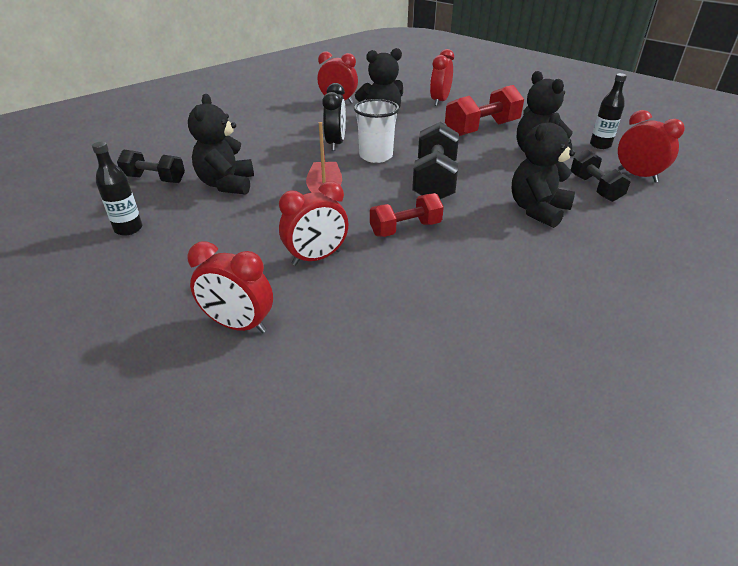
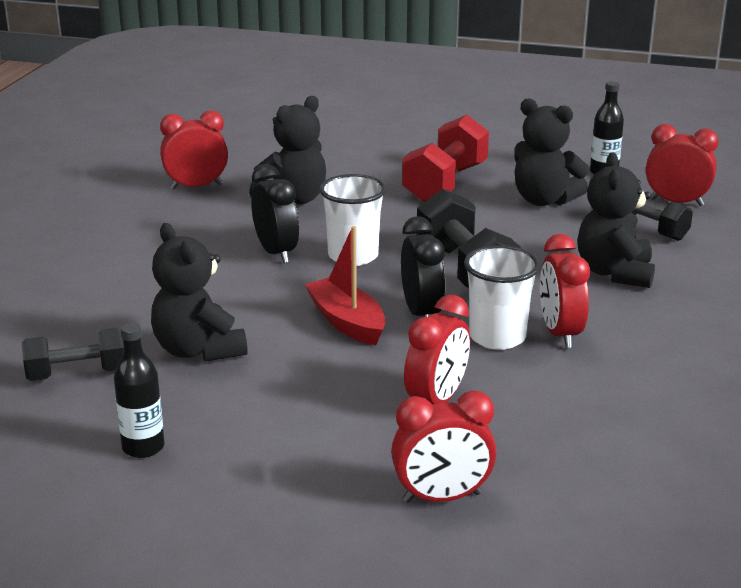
camera: 30 degrees left, 10 degrees down
red dumbbell [370,193,444,237] -> white cup [464,245,540,350]
red clock [430,49,454,106] -> red clock moved to [540,234,590,348]
none -> black clock [401,216,445,317]

